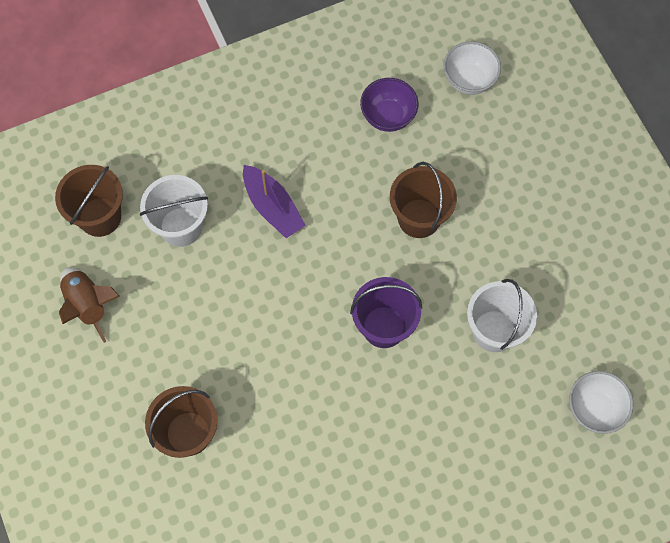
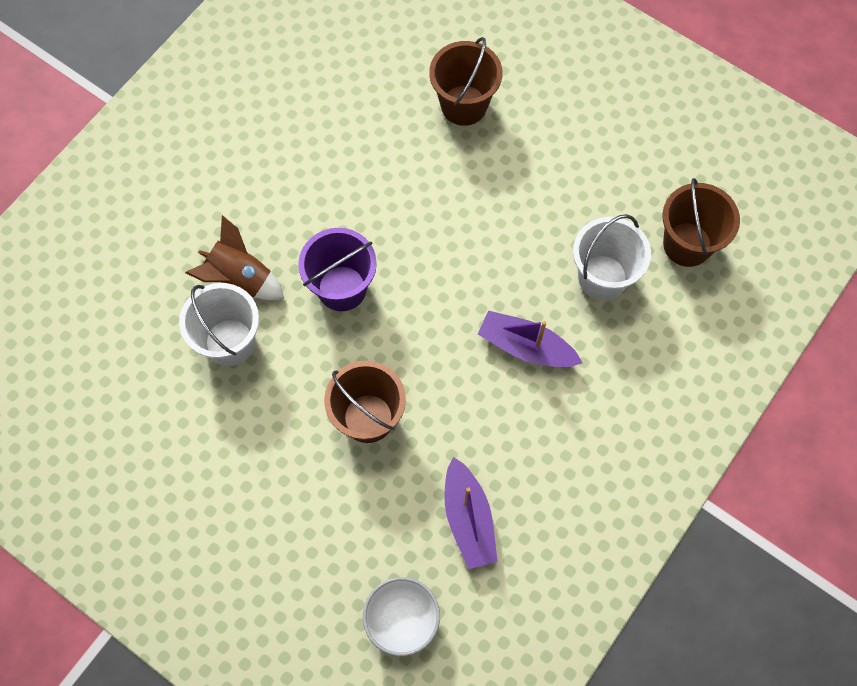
camera: 150 degrees right, 0 degrees up
brown rocket [59,267,120,343] -> brown rocket moved to [186,215,284,300]
purple bowl [360,78,419,132] -> purple boat [444,457,497,569]
white bowl [569,371,633,434] -> none

